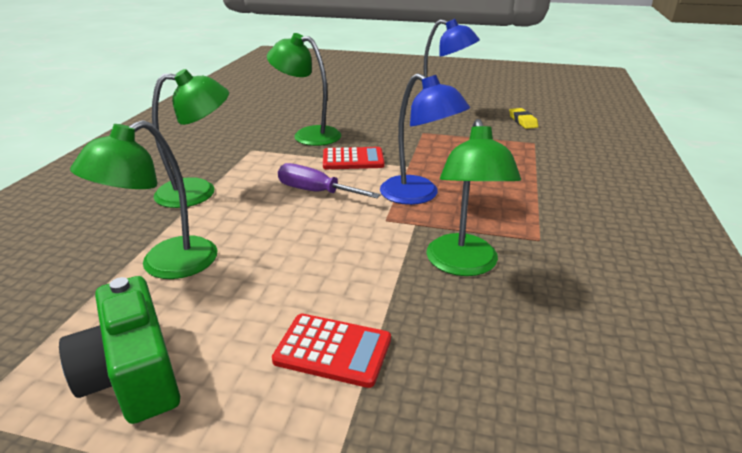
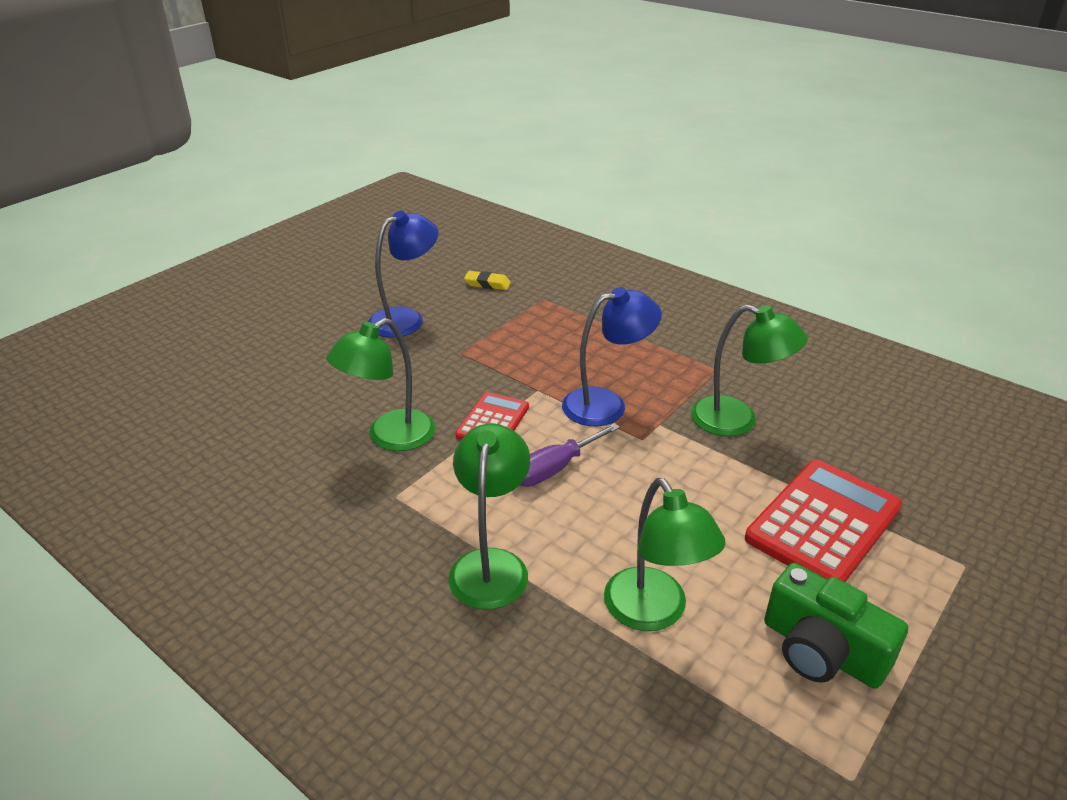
camera: 65 degrees left, 5 degrees up
green camera [59,276,180,424] -> green camera turned 45 degrees clockwise [764,563,908,689]
red calculator [272,313,391,388] -> red calculator [745,460,902,582], size x1.72

